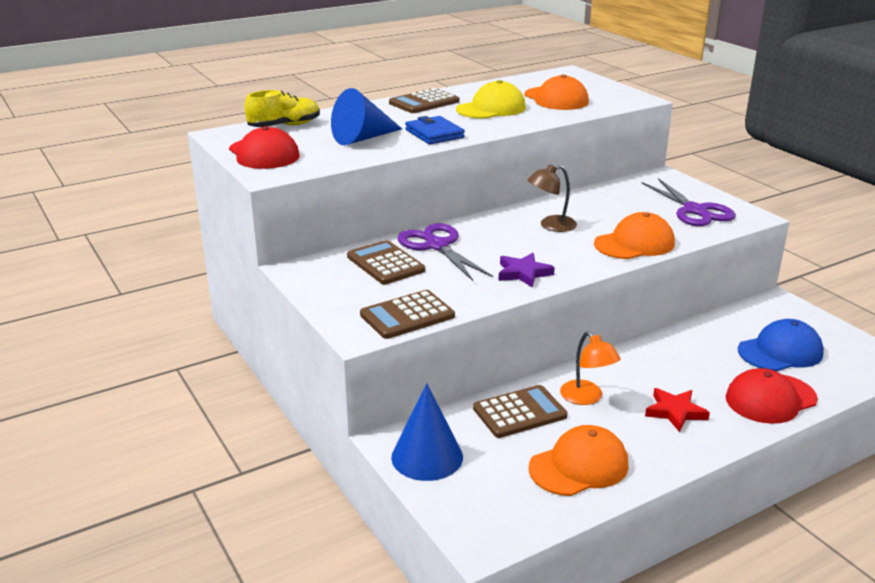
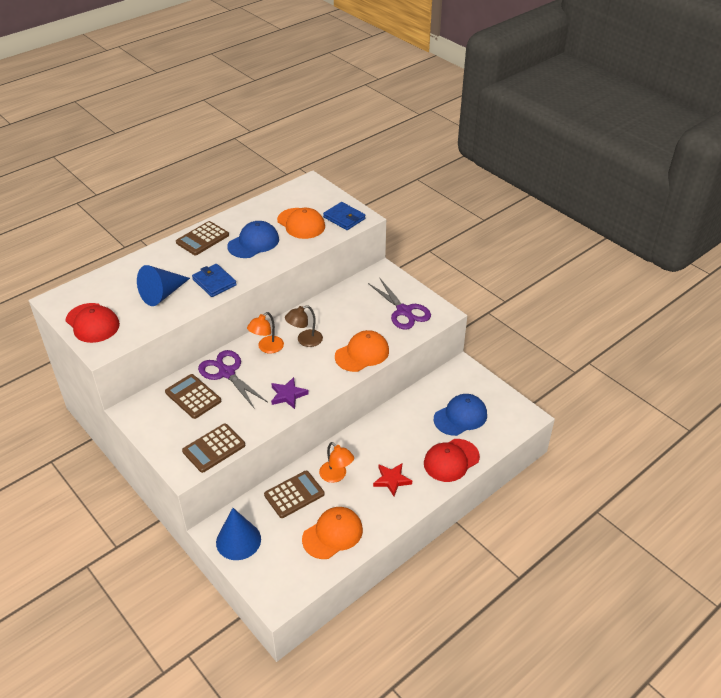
camera: 10 degrees left, 15 degrees up
yellow shoe [245,90,320,127] -> none
yellow cap [456,80,526,119] -> blue cap [227,221,279,258]
none -> orange lamp [247,312,284,354]
none -> blue wallet [323,202,365,230]

